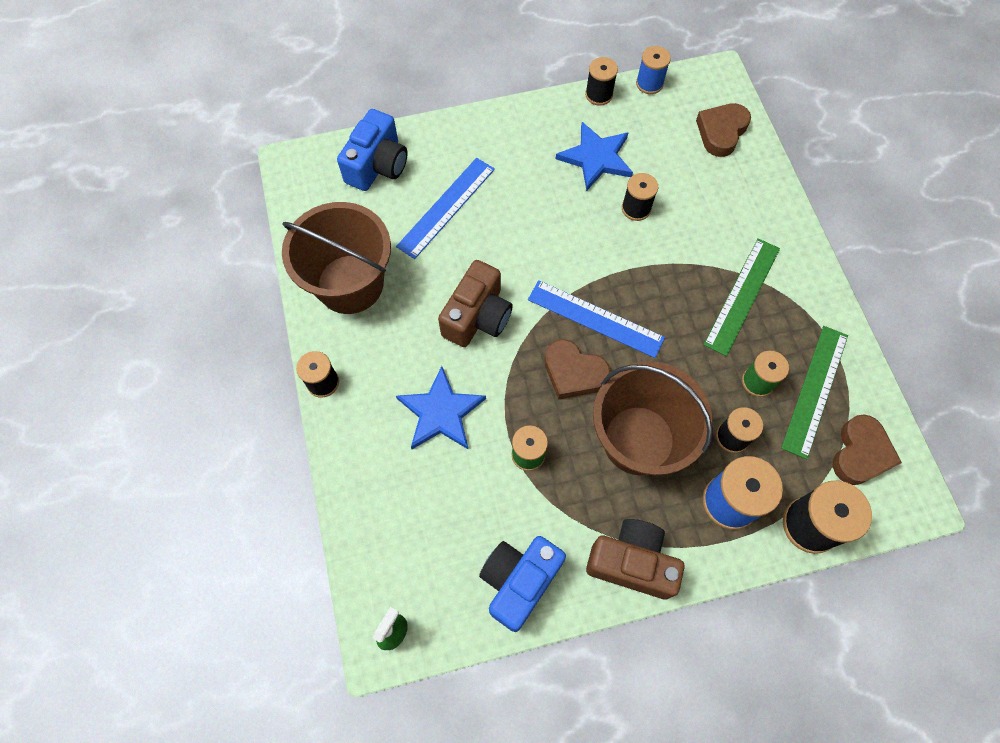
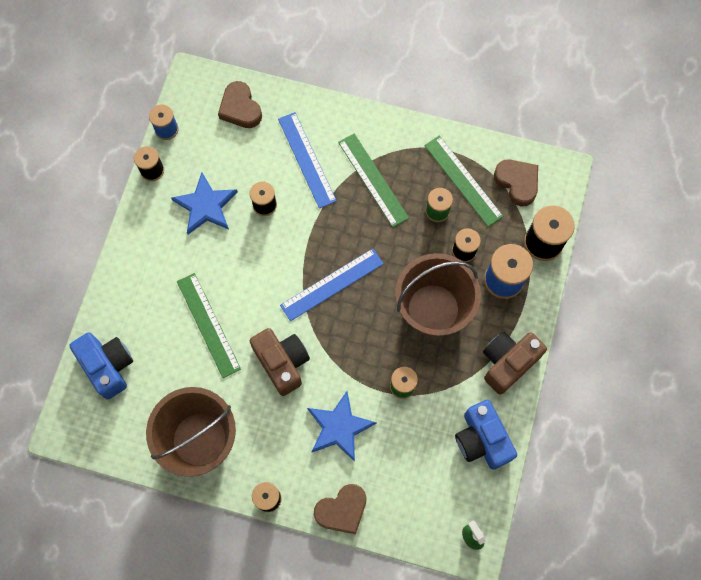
camera: 60 degrees left, 5 degrees up
blue ruler [396,158,495,259] -> blue ruler moved to [278,112,337,209]
brown heart [544,339,610,400] -> brown heart moved to [314,484,367,534]
none -> green ruler [177,273,241,378]

